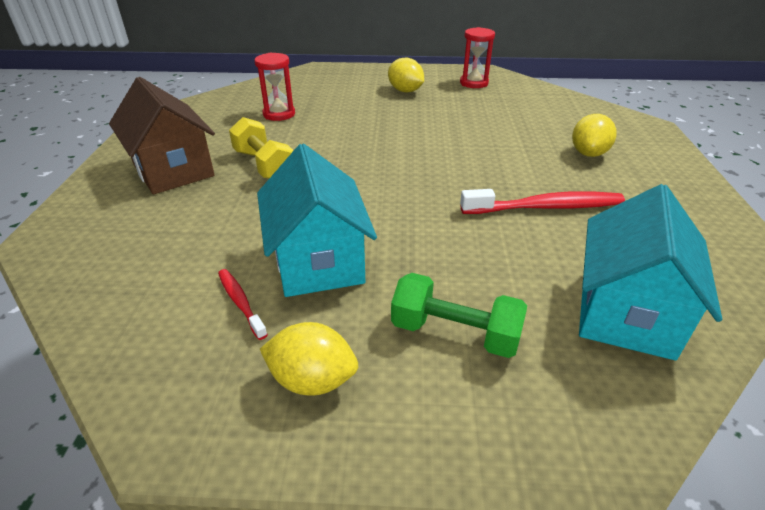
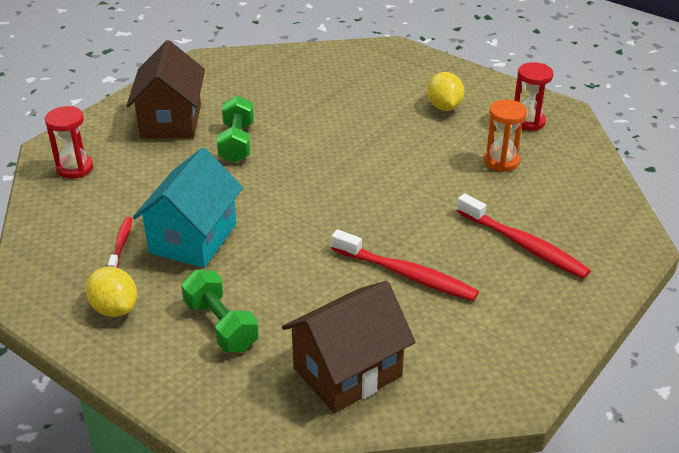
camera: 35 degrees right, 0 degrees up
yellow dumbbell [229,117,293,179] -> green dumbbell [217,95,254,163]
red hourglass [254,53,295,121] -> red hourglass moved to [45,106,93,179]
yellow lemon [572,114,617,157] -> red toothbrush [456,193,591,279]
turquoise house [579,184,722,360] -> brown house [282,281,415,413]
none -> orange hourglass [484,100,527,172]

